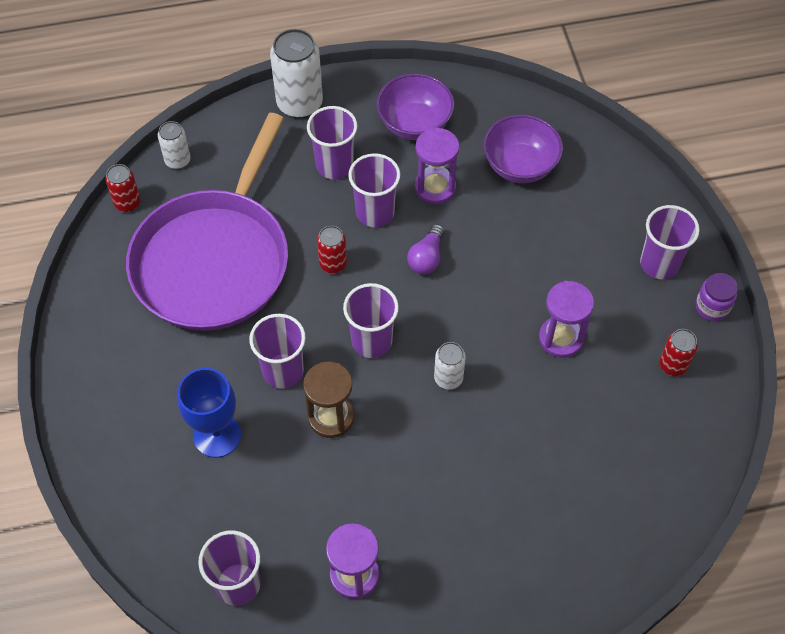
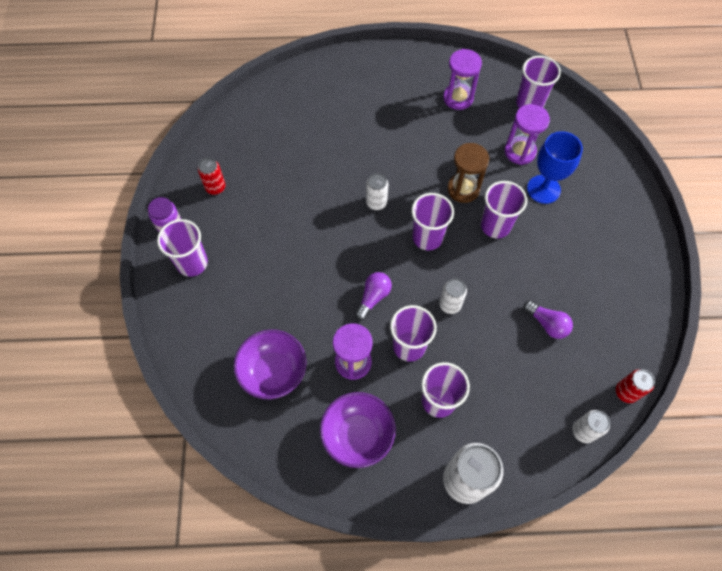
camera: 170 degrees left, 5 degrees up
purple pan [126,113,288,331] -> purple light bulb [524,301,573,339]
red can [317,226,347,273] -> white can [439,278,467,314]
purple hourglass [539,281,594,358] -> purple hourglass moved to [505,104,550,165]

